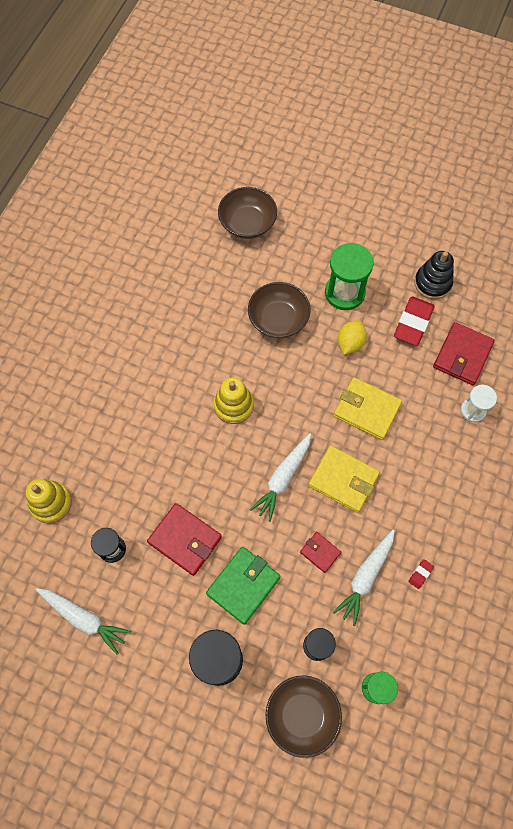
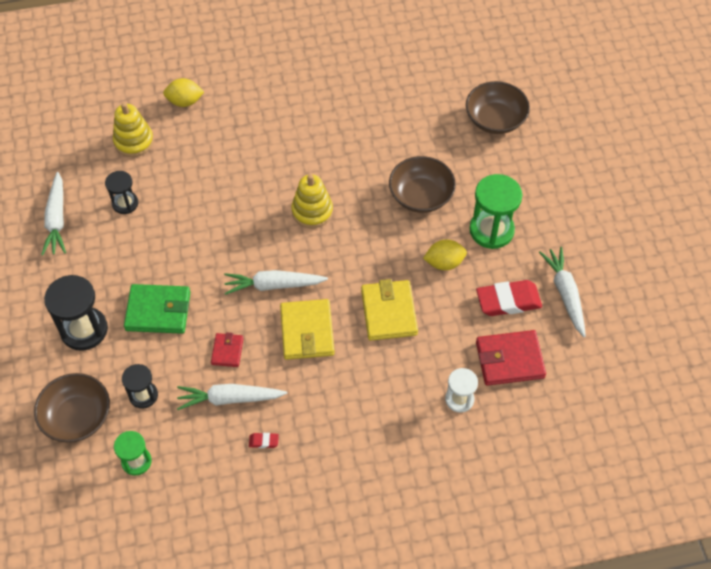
camera: 55 degrees right, 10 degrees down
red wallet [147,503,222,576] -> none
black stacking toy [414,251,454,299] -> white carrot [539,247,586,337]
none -> yellow lemon [163,78,204,107]

